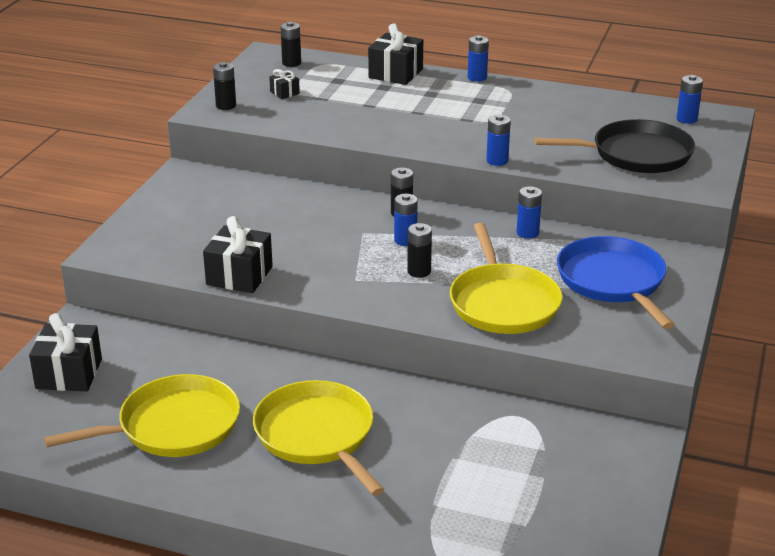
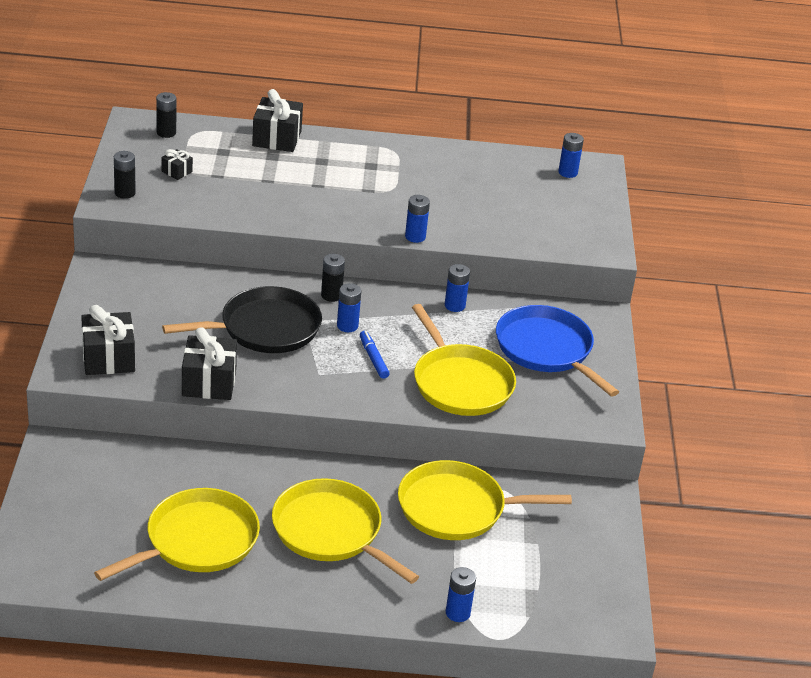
camera: 20 degrees left, 5 degrees up
black gift [29,313,102,391] -> black gift moved to [81,305,135,375]
black battery [407,223,432,278] -> blue marker [360,331,389,379]
blue battery [468,35,489,82] -> blue battery moved to [446,567,476,622]
black pan [534,119,695,173] -> black pan moved to [162,286,322,353]
none -> yellow pan [398,460,572,540]

